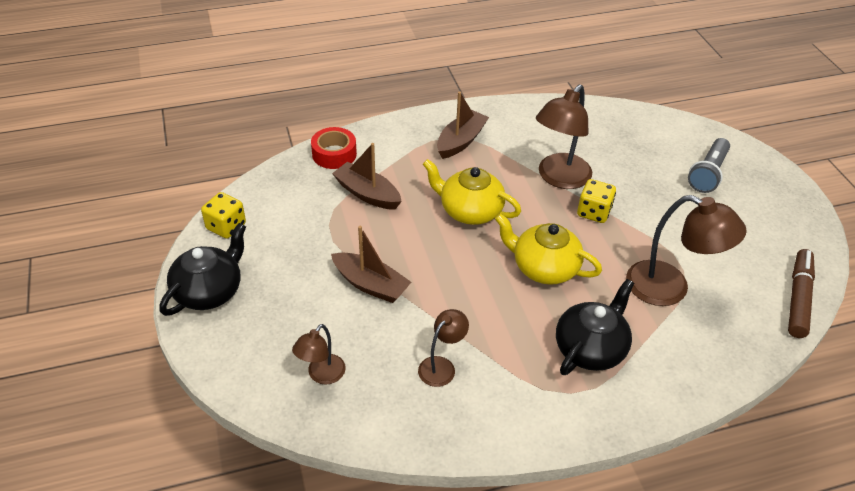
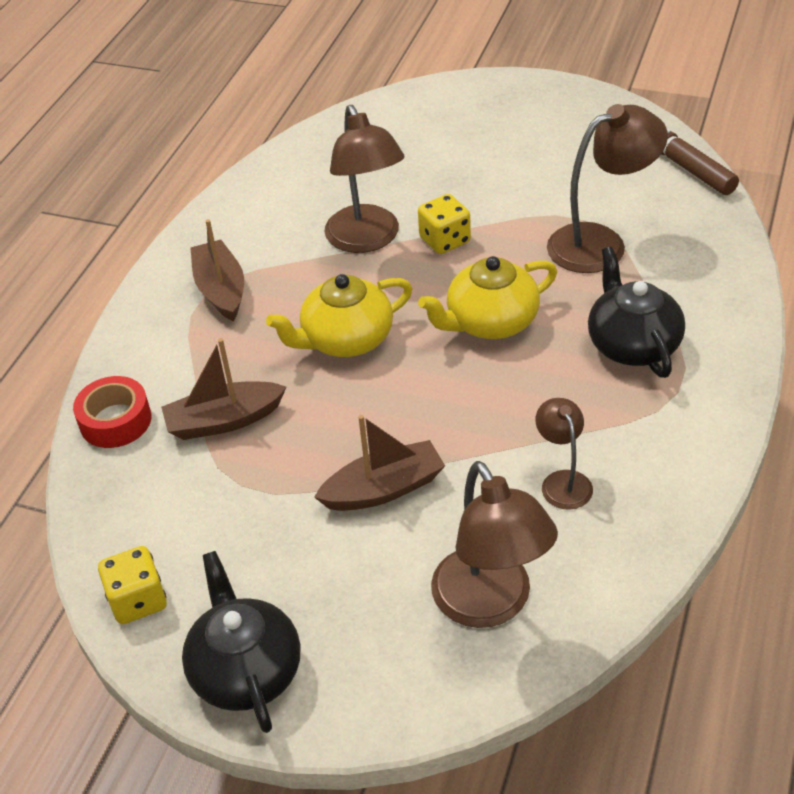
camera: 50 degrees left, 0 degrees up
brown lamp [292,324,346,385] -> brown lamp [431,461,558,628], size x1.82
grey flashlight [688,138,730,193] -> none

